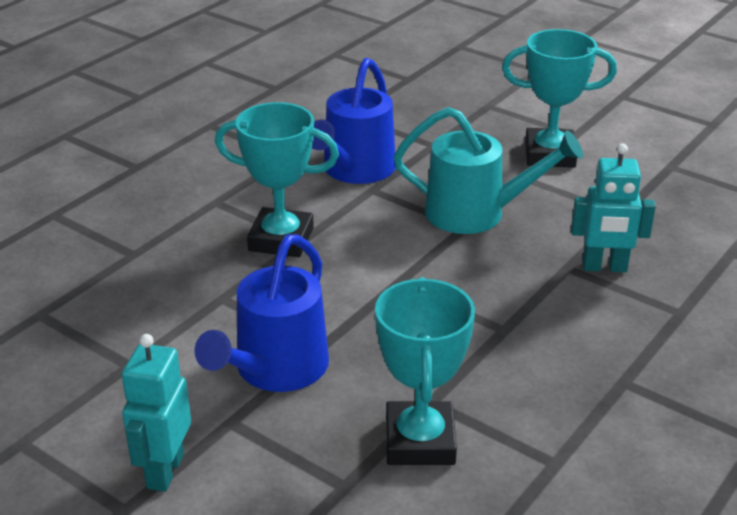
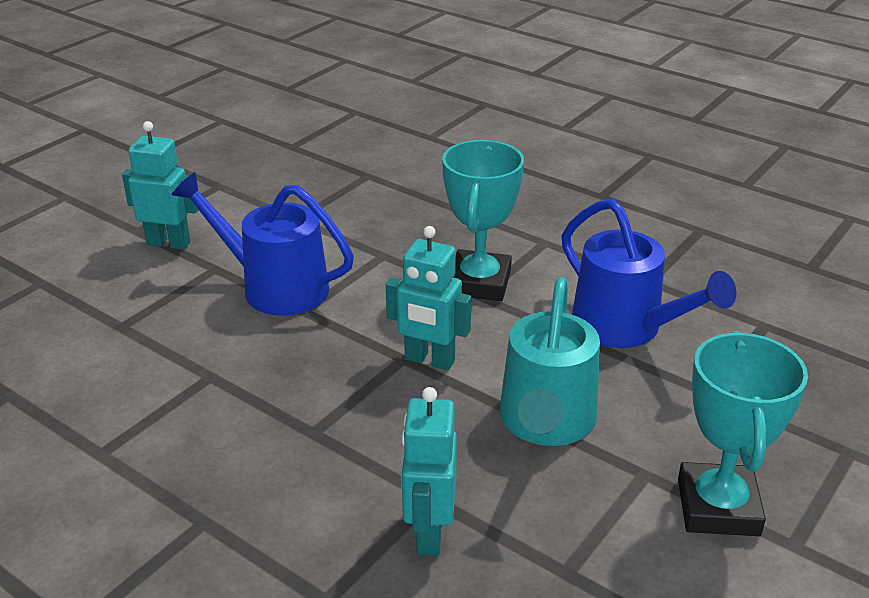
camera: 90 degrees right, 0 degrees up
blue watering can [312,58,396,184] -> blue watering can turned 150 degrees counterclockwise [562,199,737,348]
turquoise trophy [375,277,475,465] -> none
none -> turquoise robot [386,226,471,370]

